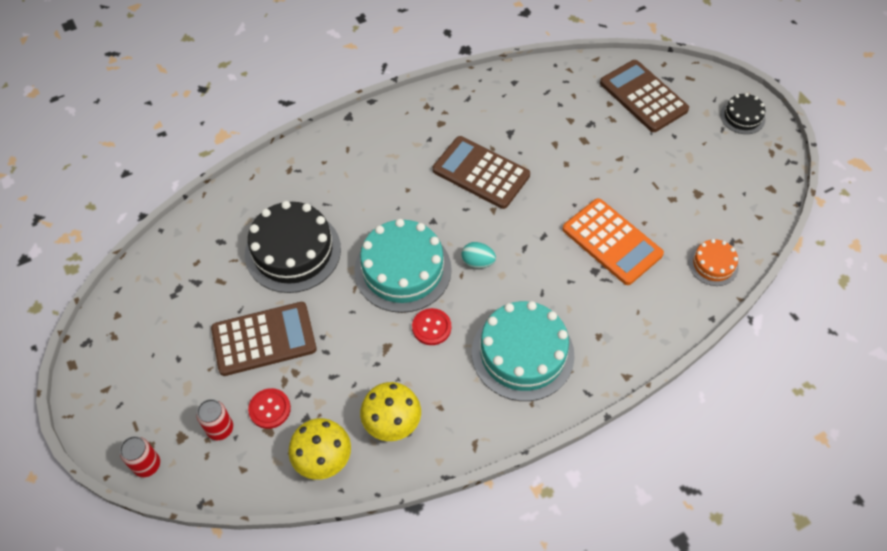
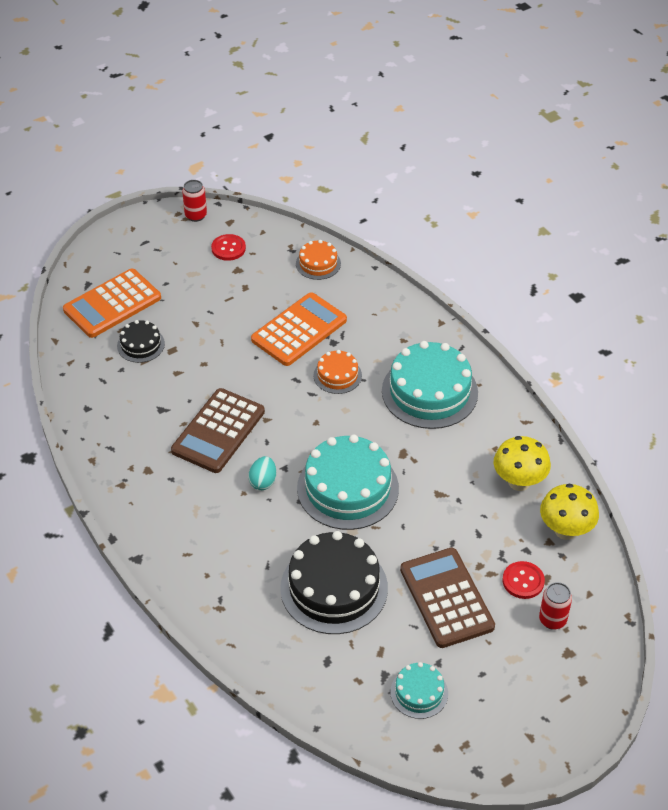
camera: 95 degrees left, 10 degrees down
red can [120,436,160,477] -> red can moved to [182,180,207,222]
red button [412,308,451,345] -> red button moved to [211,234,246,261]
turquoise egg [461,242,496,268] -> turquoise egg moved to [248,456,276,490]
brown calculator [600,60,689,132] -> orange calculator [63,269,161,338]
black cake [720,93,766,134] -> black cake moved to [117,320,165,363]
none -> orange cake [313,350,362,394]
none -> turquoise cake [390,662,448,719]

